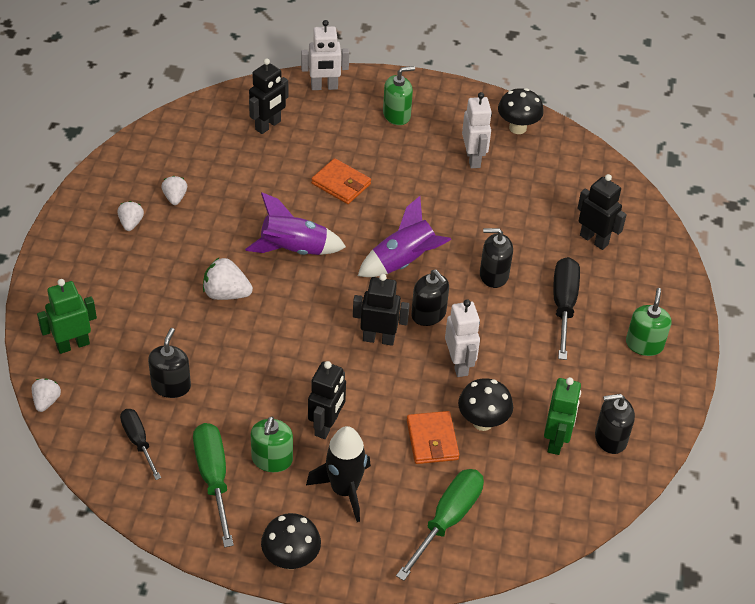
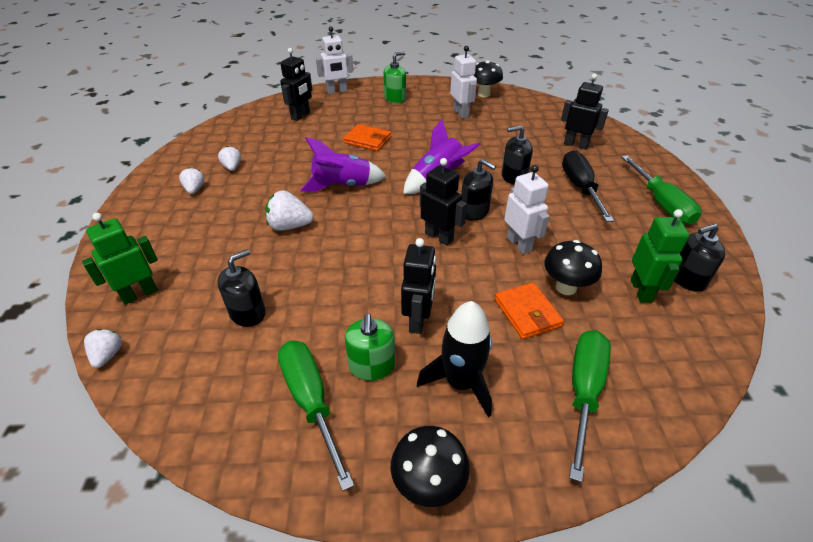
camera: 10 degrees left, 5 degrees down
black screwdriver [120,409,161,480] -> none
black soap dispenser [148,328,191,398] -> black soap dispenser turned 45 degrees clockwise [217,249,266,327]
black robot [353,274,410,346] -> black robot turned 45 degrees clockwise [420,158,467,246]
green soap dispenser [626,288,671,356] -> green screwdriver [622,156,701,224]

